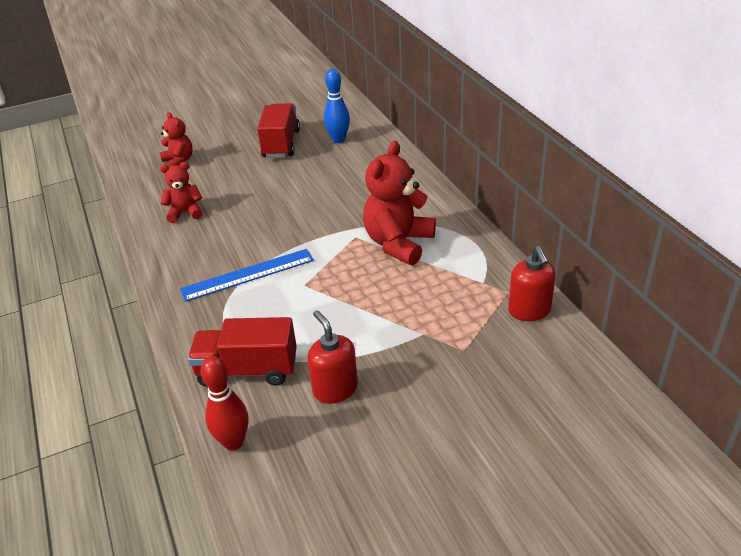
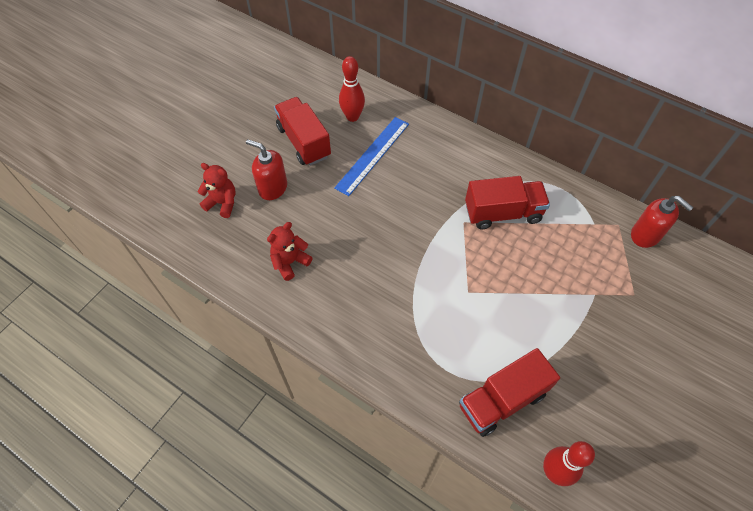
camera: 35 degrees left, 20 degrees up
blue ruler [180,249,314,302] -> blue ruler moved to [334,117,409,196]
red soap dispenser [307,310,358,404] -> red soap dispenser moved to [246,139,287,200]
blue bowling pin [324,69,350,143] -> red bowling pin [339,56,365,122]
red teddy bear [363,141,436,265] -> red truck [465,176,550,229]

